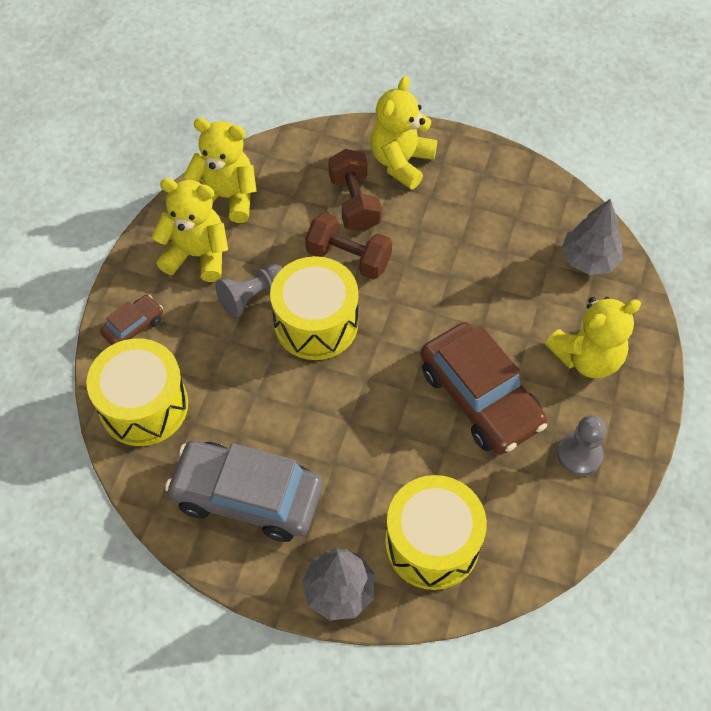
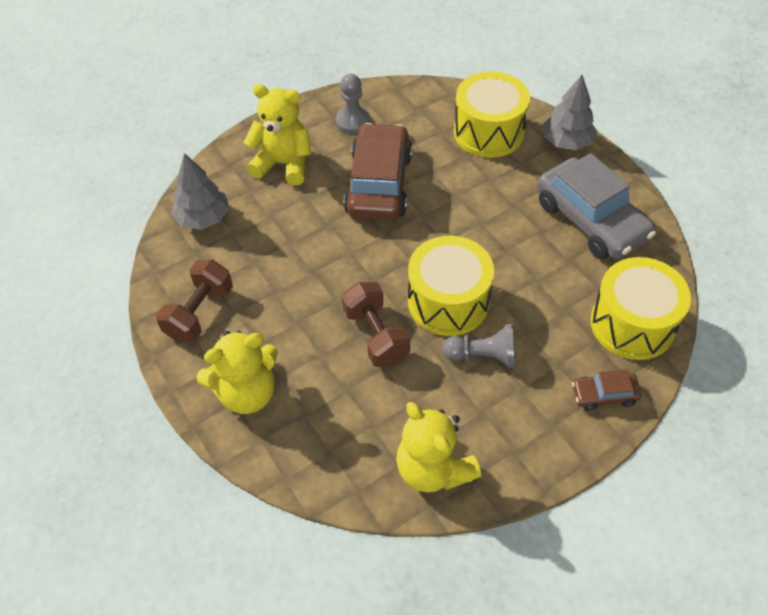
camera: 140 degrees left, 5 degrees down
yellow teddy bear [152,178,228,282] -> none
brown dumbbell [328,149,382,232] -> brown dumbbell moved to [156,260,233,343]

